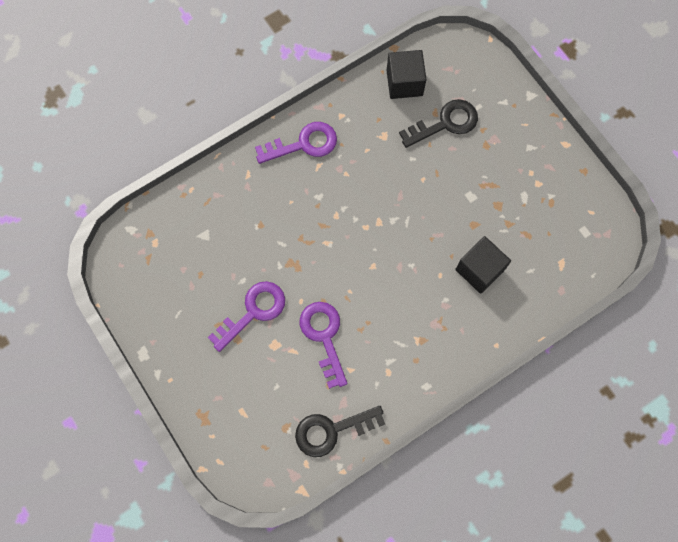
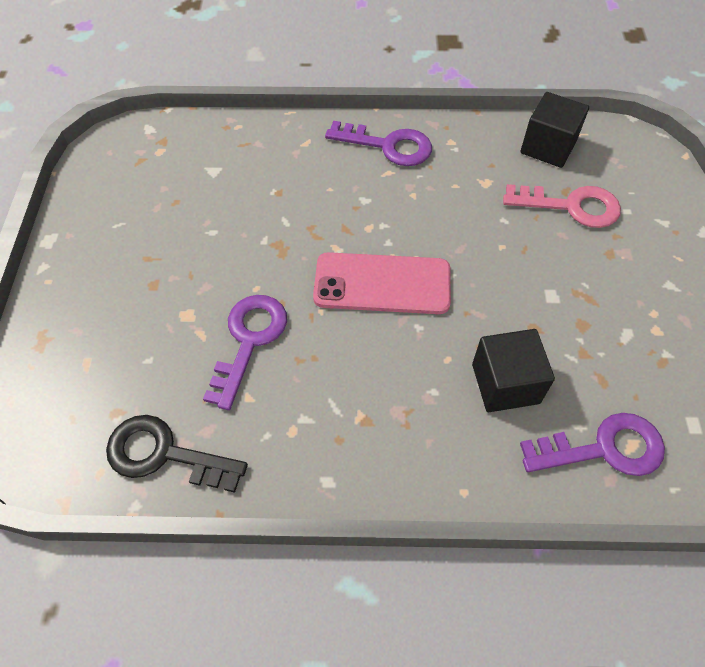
camera: 35 degrees right, 15 degrees down
purple key [208,281,285,352] -> purple key moved to [520,413,665,476]
black key [399,99,478,148] -> pink key [503,184,621,228]
none -> pink phone [313,252,451,314]

